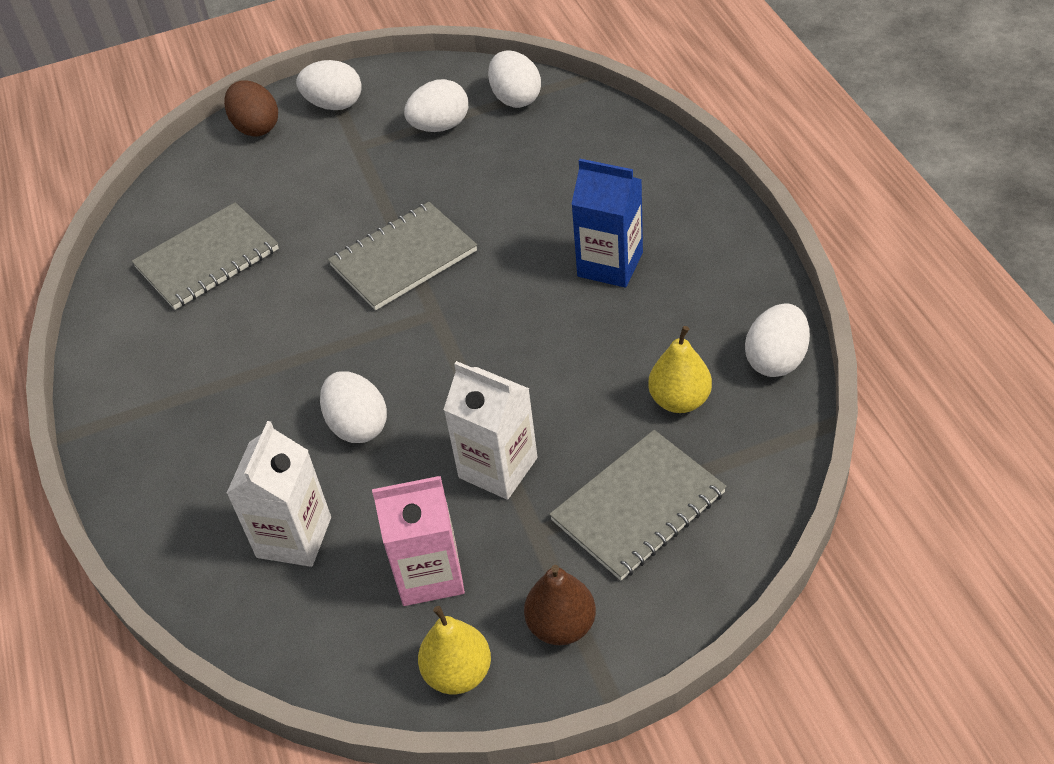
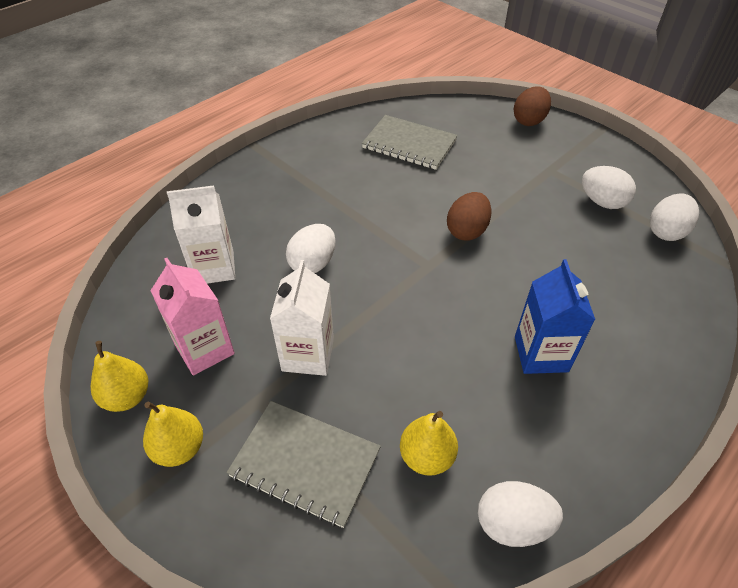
camera: 60 degrees right, 0 degrees up
white egg [296,60,362,110] -> none
grey notebook [328,202,477,310] -> brown egg [447,192,491,241]
brown pear [524,565,596,645] -> yellow pear [143,401,203,467]

